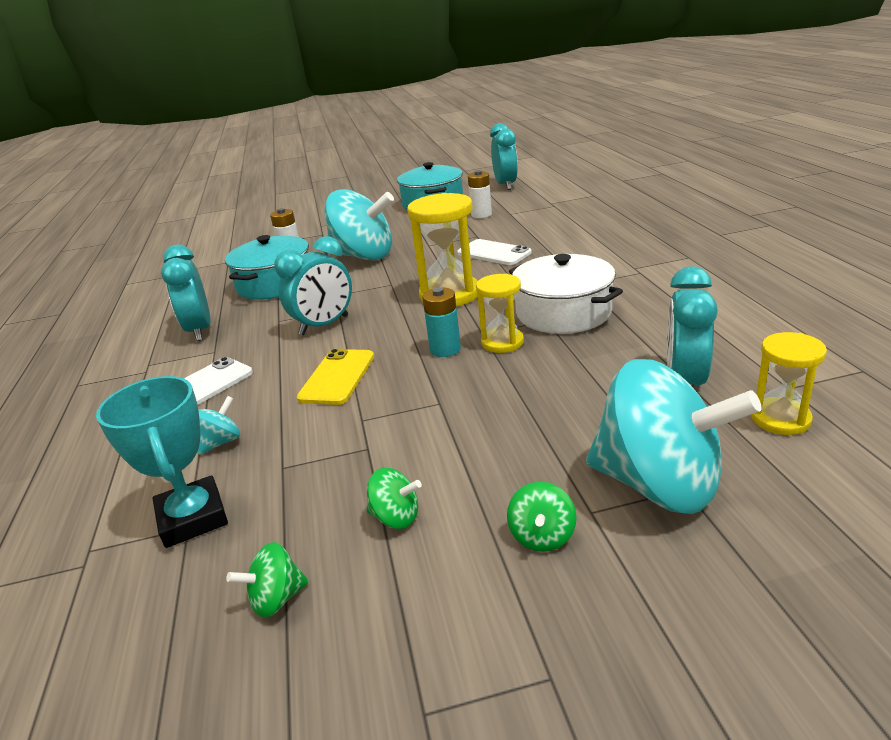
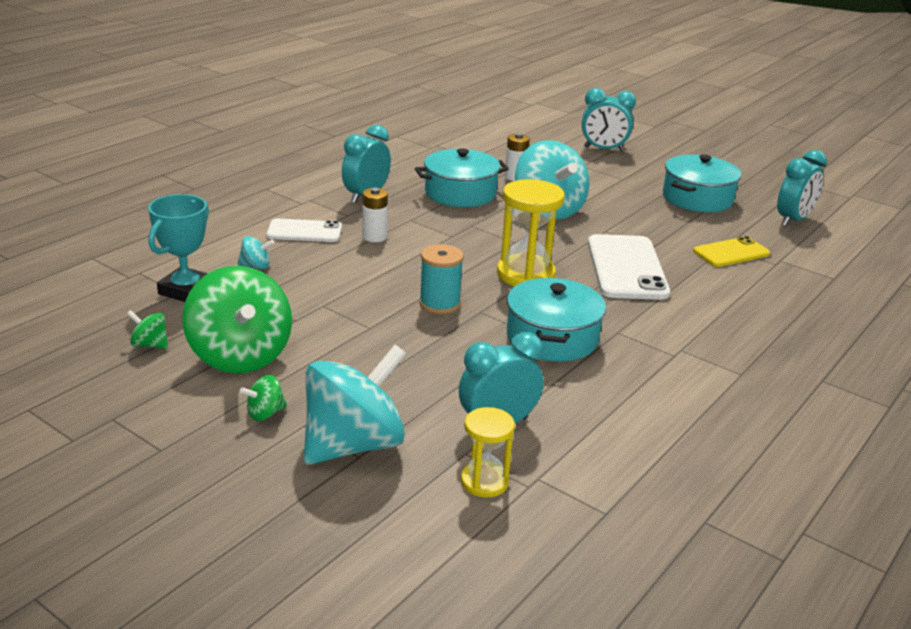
camera: 45 degrees right, 0 degrees up
turquoise clock [274,236,352,335] -> turquoise clock moved to [582,88,636,152]
yellow phone [297,349,374,405] -> yellow phone moved to [693,236,770,267]
green spinning top [367,468,422,529] -> green spinning top [182,266,292,373], size x2.43
turquoise battery [422,287,461,357] -> turquoise spool [419,244,464,314]
white phone [457,239,532,265] -> white phone [588,234,670,300], size x1.65
white battery [468,170,492,218] -> white battery moved to [362,188,388,242]
yellow hourglass [476,274,524,353] -> none
white pot [509,254,623,334] -> turquoise pot [507,278,606,362]
turquoise spinning top [586,359,762,514] -> turquoise spinning top turned 120 degrees counterclockwise [304,345,406,465]

